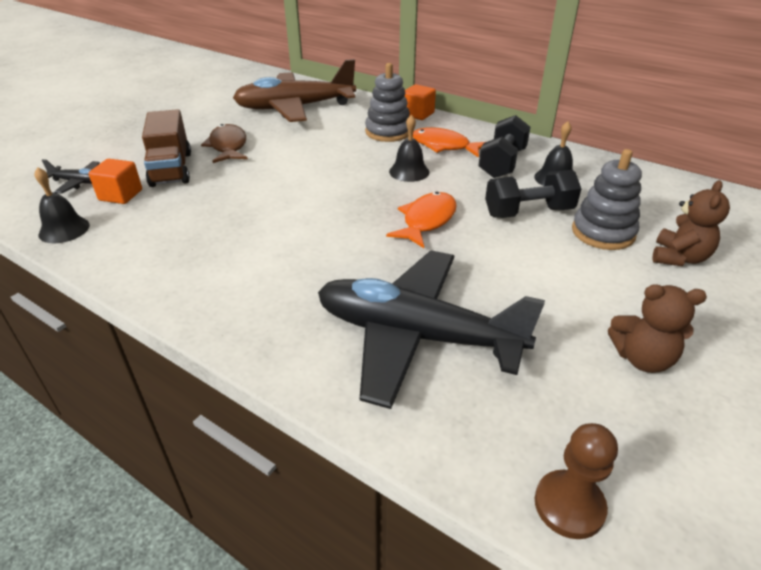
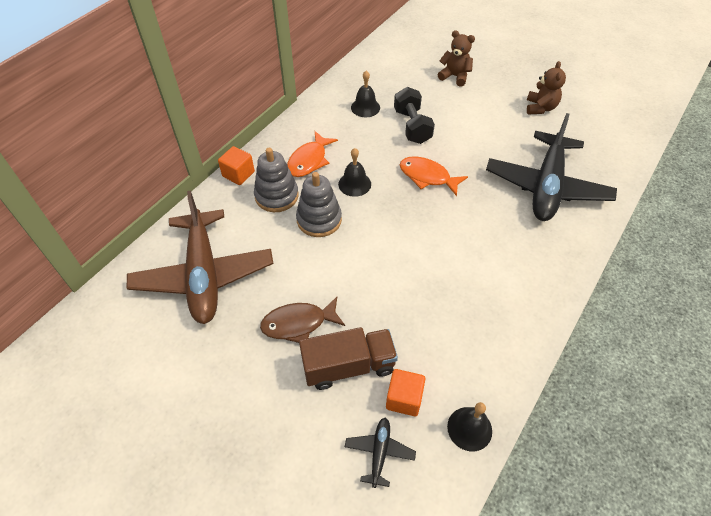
camera: 90 degrees left, 15 degrees up
black dumbbell [478,115,530,178] -> none
brown pawn [535,423,618,539] -> none
grey stacking toy [572,149,642,250] -> grey stacking toy moved to [296,172,342,237]

